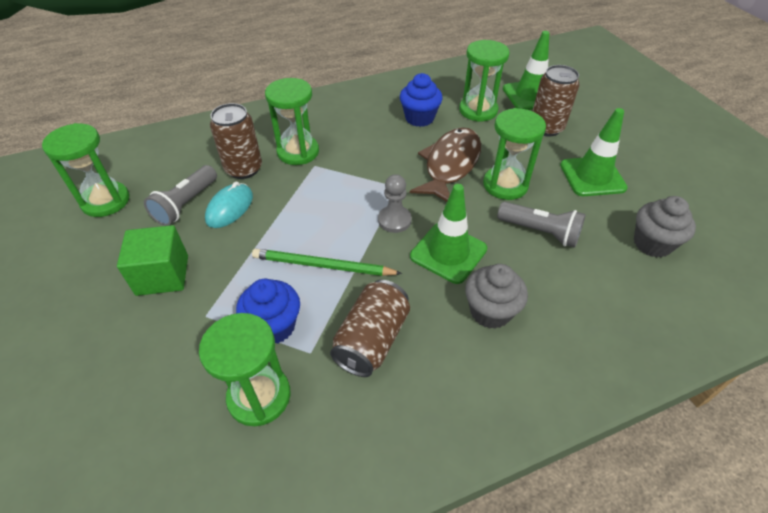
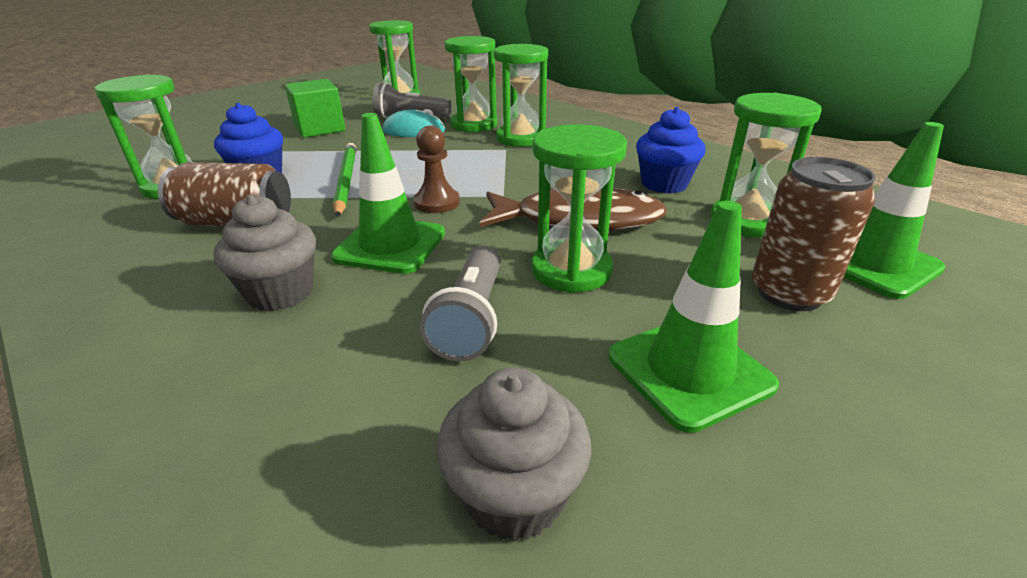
camera: 70 degrees right, 15 degrees down
brown can [210,103,262,179] -> green hourglass [444,36,497,132]
grey pawn [378,174,412,233] -> brown pawn [414,125,460,213]

